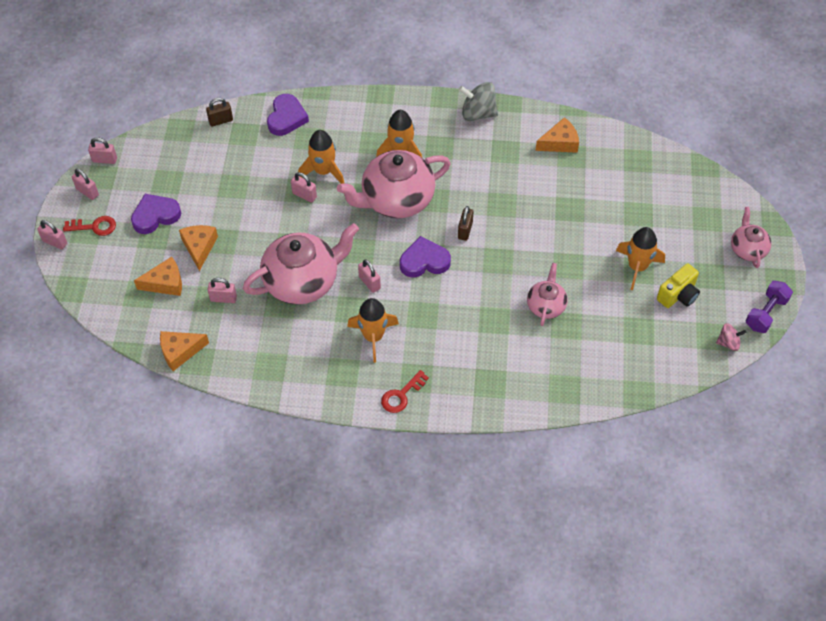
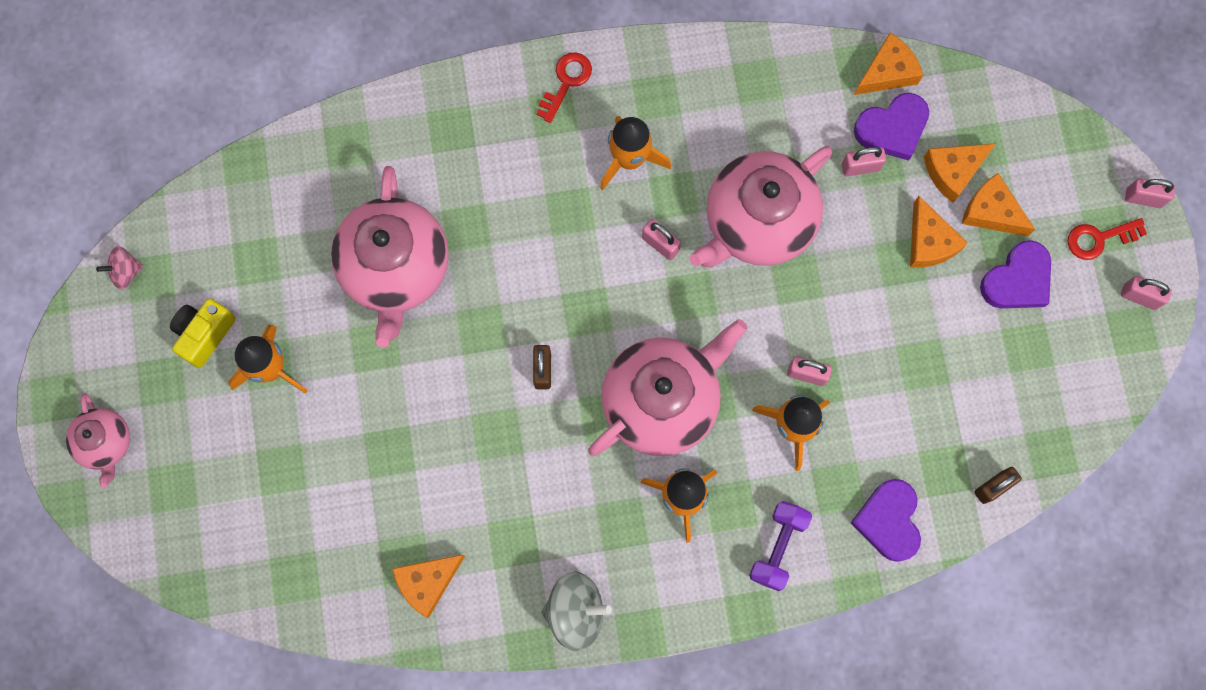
camera: 165 degrees right, 20 degrees up
pink padlock [88,137,117,164] -> none
purple heart [400,236,451,278] -> purple heart moved to [854,93,929,161]
pink teapot [527,263,568,326] -> pink teapot [331,166,449,348], size x1.91
purple dumbbell [746,281,793,333] -> purple dumbbell moved to [749,501,812,591]
none -> orange cheese [962,173,1035,236]

